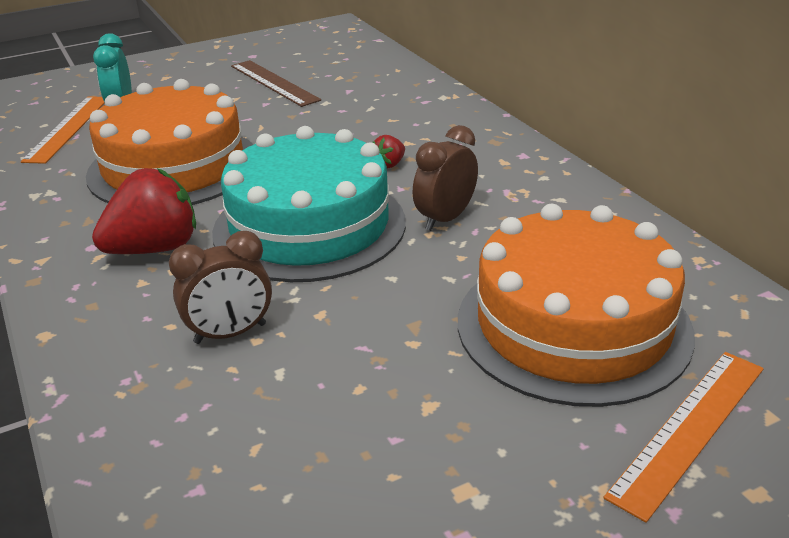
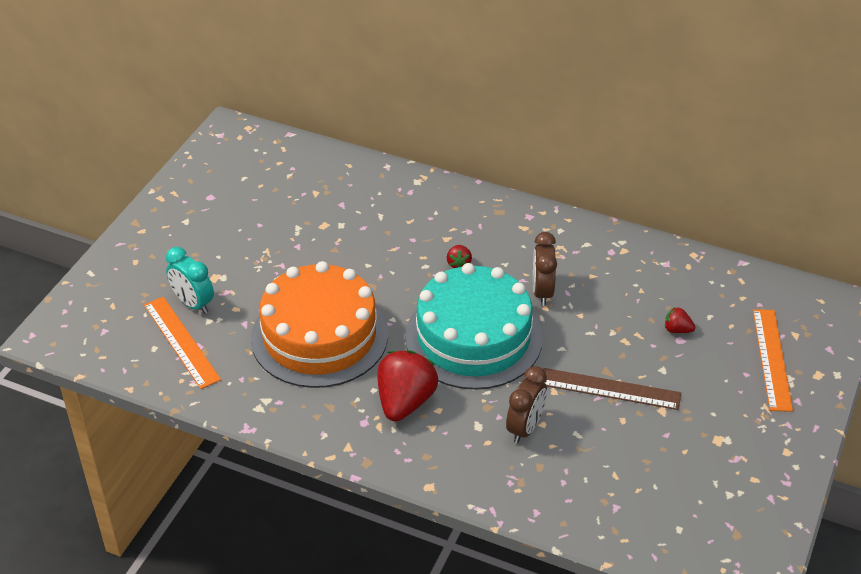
camera: 40 degrees left, 10 degrees up
brown ruler [231,60,321,107] -> brown ruler moved to [543,368,681,410]
orange cake [458,204,695,407] -> red strawberry [665,307,695,333]

